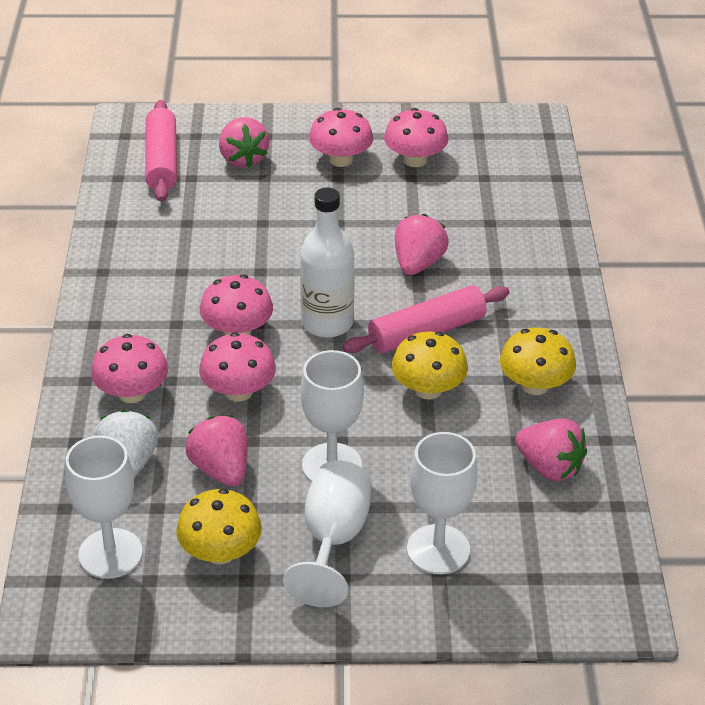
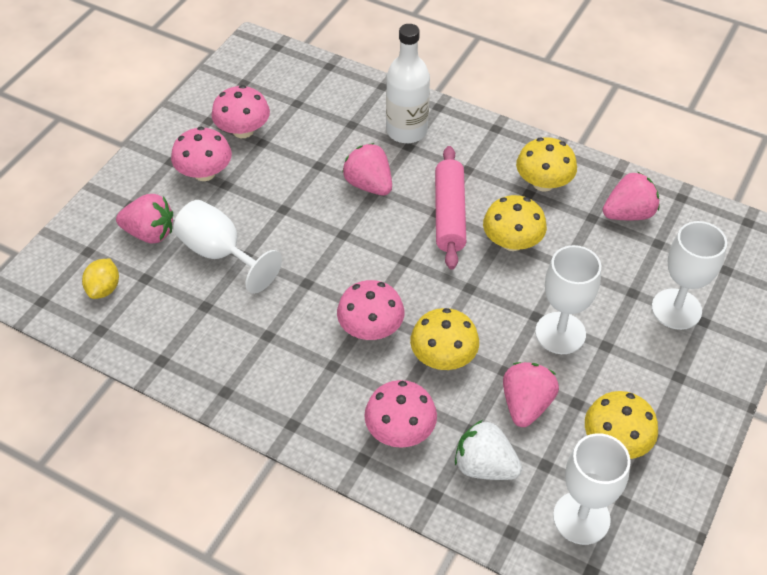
camera: 60 degrees left, 10 degrees up
pink rolling pin [145,100,177,202] -> yellow lemon [82,258,119,299]
pink strawberry [185,416,247,486] -> pink strawberry turned 105 degrees clockwise [503,362,559,427]
pink mushroom [199,332,276,402] -> yellow mushroom [410,308,479,370]
white goblet [283,461,372,607] -> white goblet moved to [173,200,282,294]
white bottle [300,187,355,338] -> white bottle moved to [386,24,430,143]

